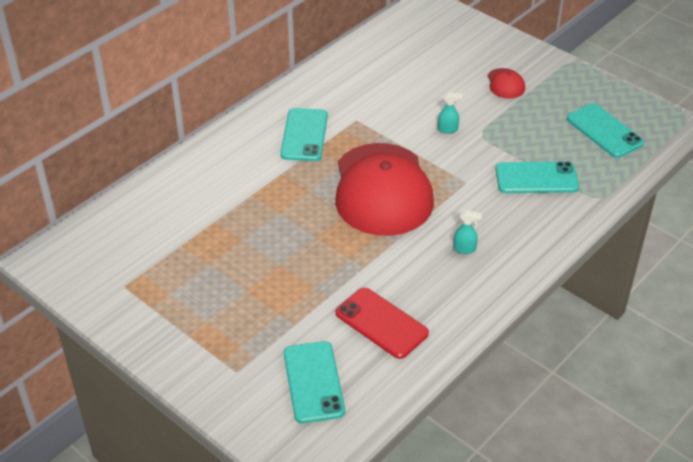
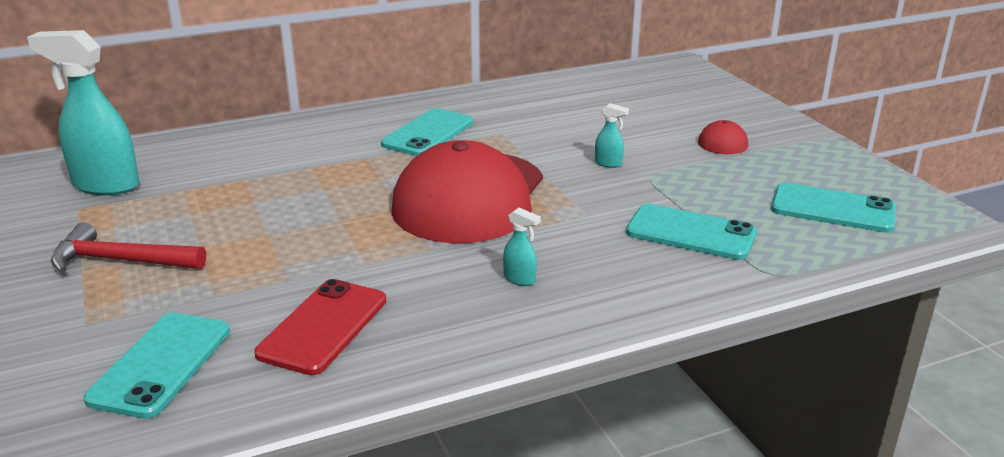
camera: 25 degrees right, 15 degrees down
red phone [335,288,429,359] -> red phone turned 45 degrees clockwise [254,279,386,375]
turquoise phone [567,103,644,158] -> turquoise phone turned 60 degrees counterclockwise [771,183,896,233]
none -> turquoise spray bottle [27,30,139,196]
none -> red hammer [51,222,206,273]

